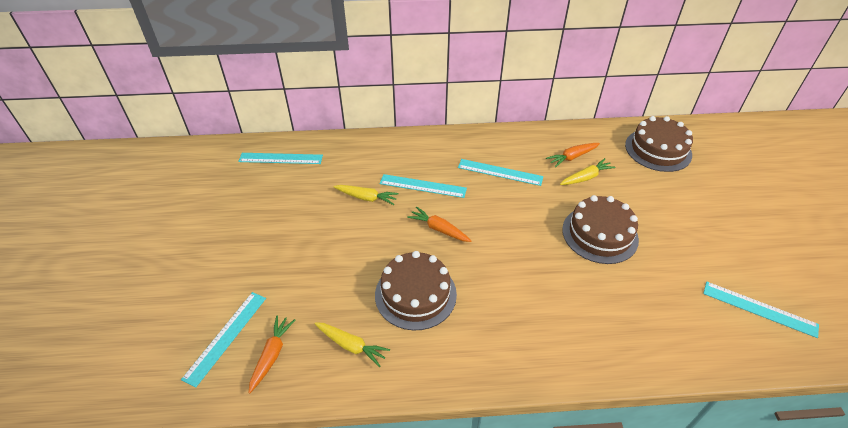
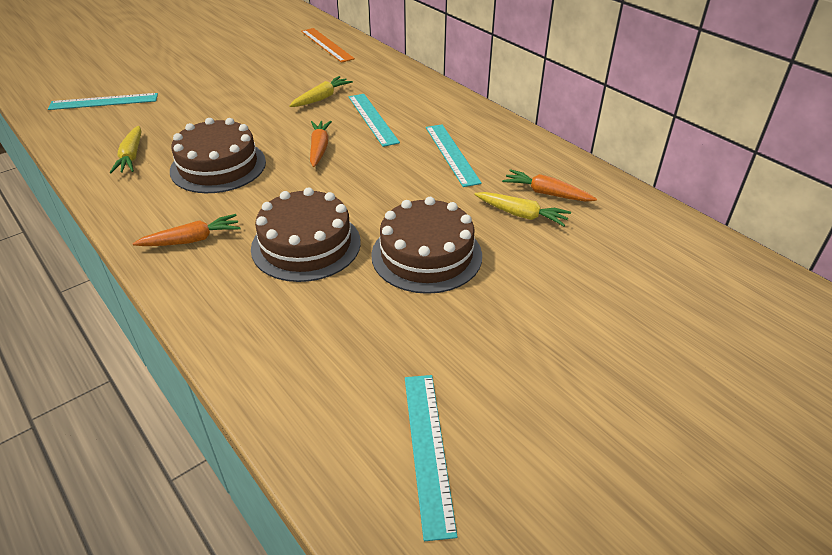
camera: 55 degrees right, 5 degrees down
turquoise ruler [238,153,323,164] -> orange ruler [301,28,355,63]
orange carrot [248,316,295,393] -> orange carrot moved to [132,214,241,246]
yellow carrot [333,185,399,205] -> yellow carrot turned 120 degrees counterclockwise [289,76,353,107]
brown cake [625,116,693,172] -> brown cake moved to [251,187,361,282]

